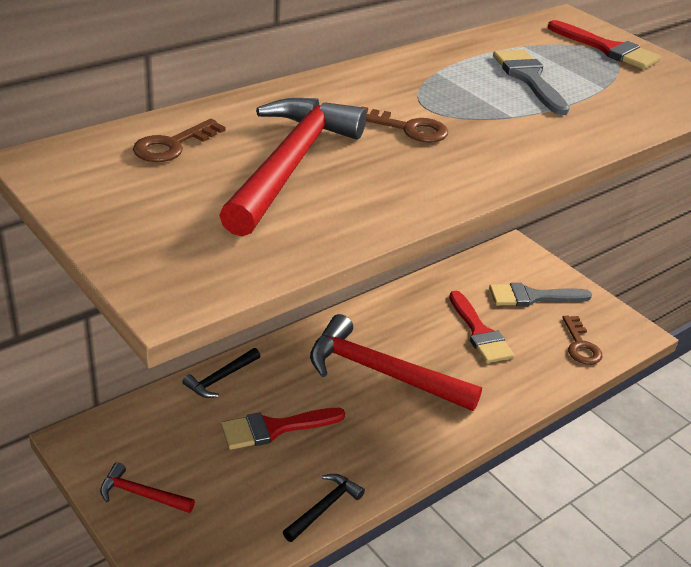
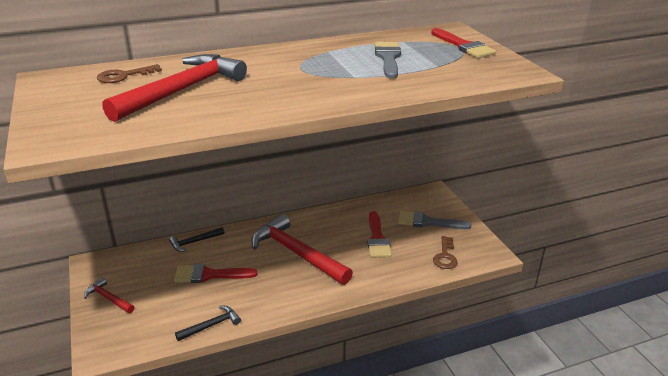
camera: 20 degrees right, 5 degrees down
brown key [364,107,448,143] -> none

